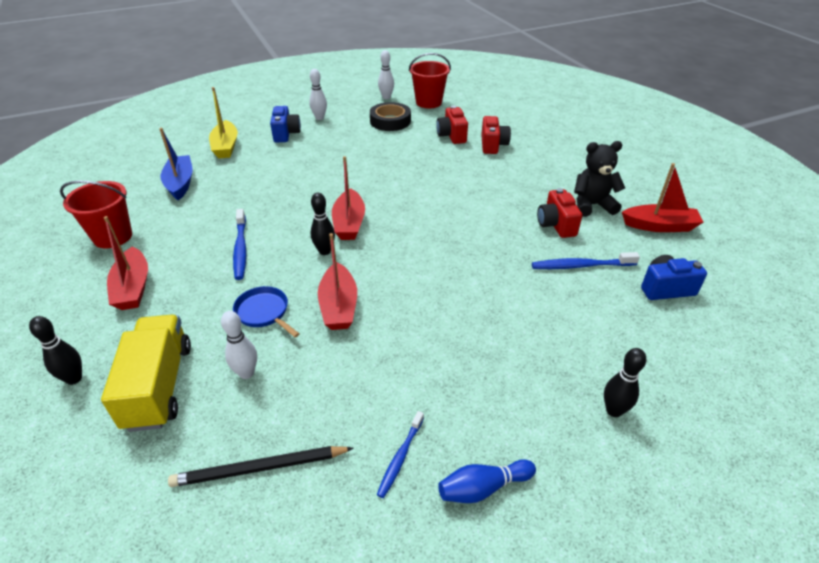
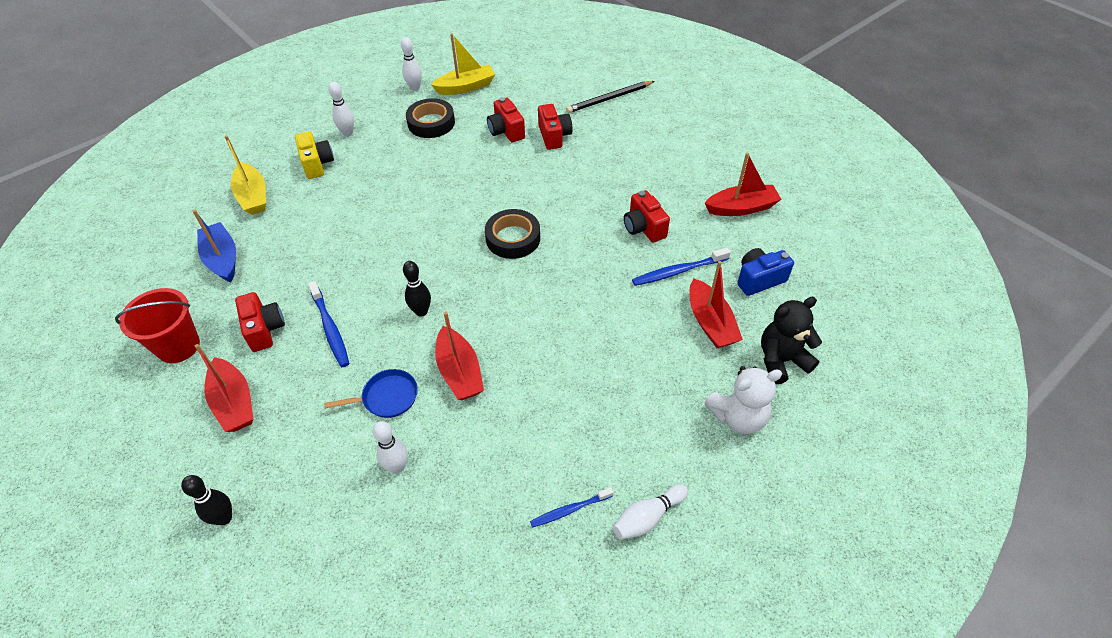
camera: 15 degrees left, 10 degrees up
yellow truck [101,315,191,432] -> none
black pencil [168,446,354,487] -> black pencil moved to [566,81,655,113]
blue pan [233,286,300,337] -> blue pan turned 135 degrees clockwise [324,369,418,418]
blue camera [270,106,301,143] -> yellow camera [295,131,334,179]
red boat [332,156,365,240] -> red boat moved to [690,261,743,348]
blue toothbrush [377,411,424,498] -> blue toothbrush turned 60 degrees clockwise [530,487,614,528]
red bucket [409,53,451,108] -> yellow boat [431,33,495,95]
blue bowling pin [438,459,536,503] -> white bowling pin [613,484,688,540]
black teddy bear [574,141,625,217] -> black teddy bear moved to [761,297,822,384]
black bowling pin [604,348,646,417] -> white teddy bear [704,366,782,434]
none -> red camera [235,292,285,352]
none -> black tape [485,209,540,259]

